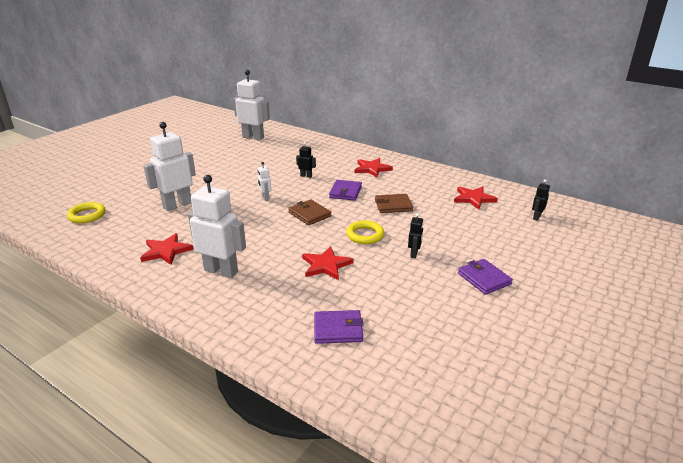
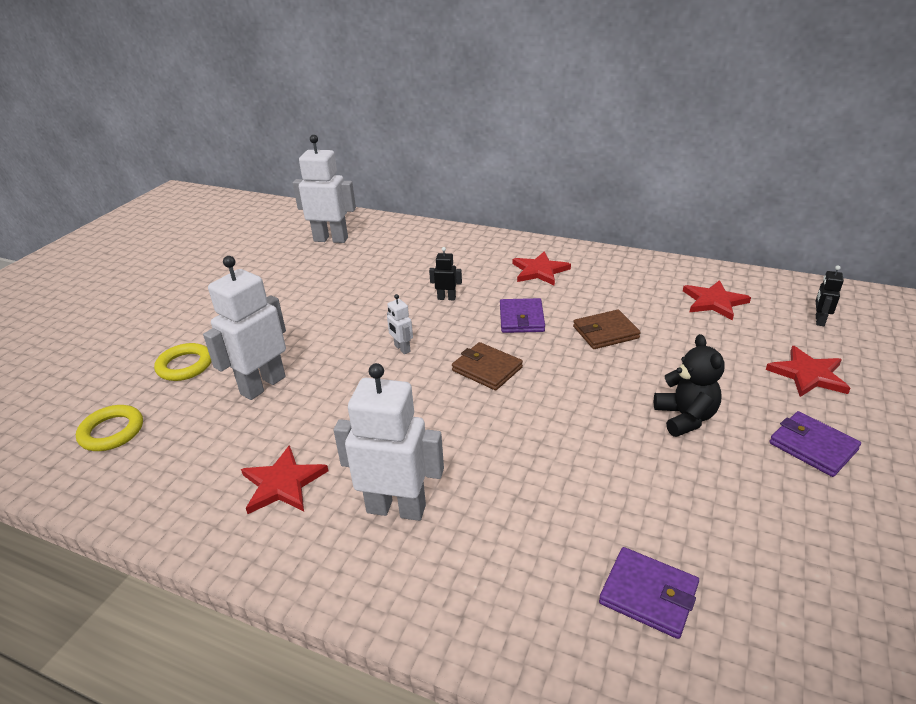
camera: 10 degrees left, 5 degrees up
red star [302,246,354,280] -> red star moved to [766,346,851,397]
purple wallet [314,310,364,344] -> purple wallet turned 45 degrees clockwise [599,547,699,639]
yellow ring [346,221,384,244] -> yellow ring moved to [154,343,211,381]
black robot [408,213,424,258] -> black teddy bear [654,334,724,437]

